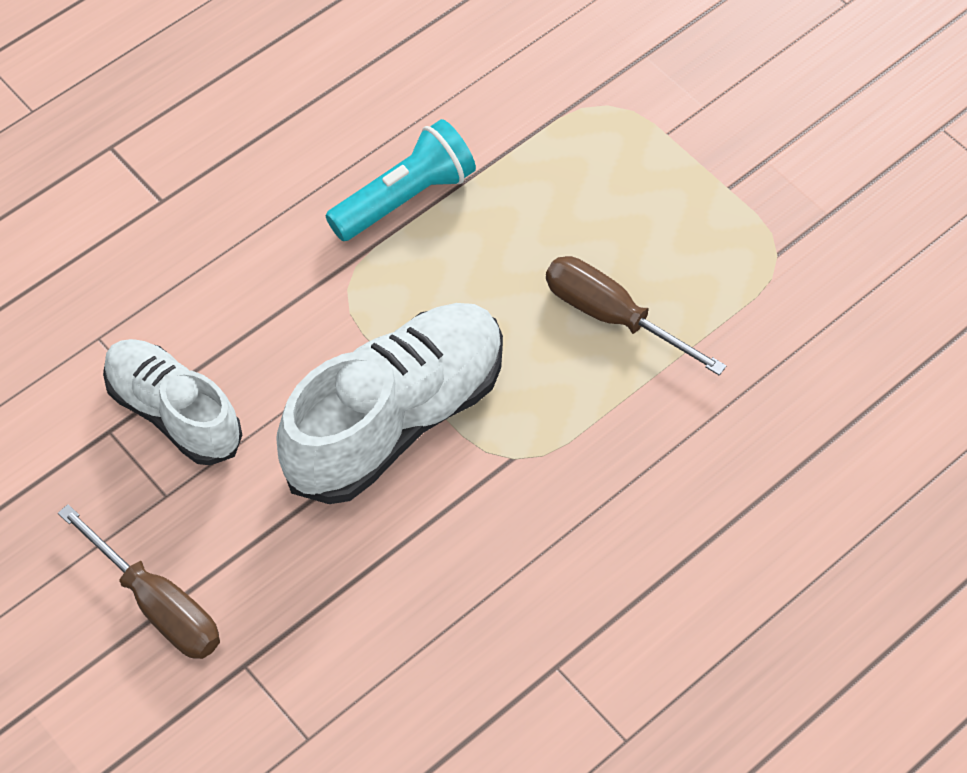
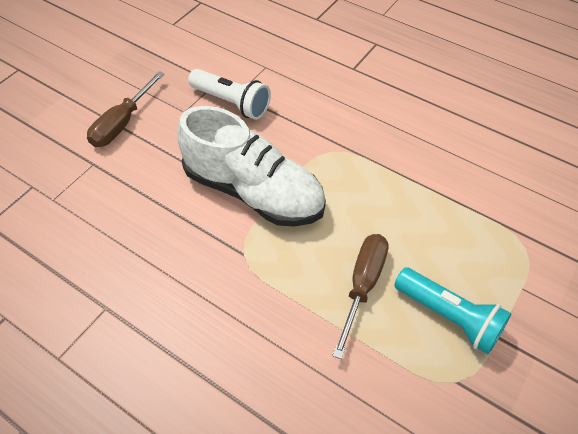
camera: 75 degrees right, 5 degrees down
white shoe [103,339,242,465] -> white flashlight [188,69,271,120]
turquoise flashlight [326,119,476,241] -> turquoise flashlight moved to [394,267,512,354]

